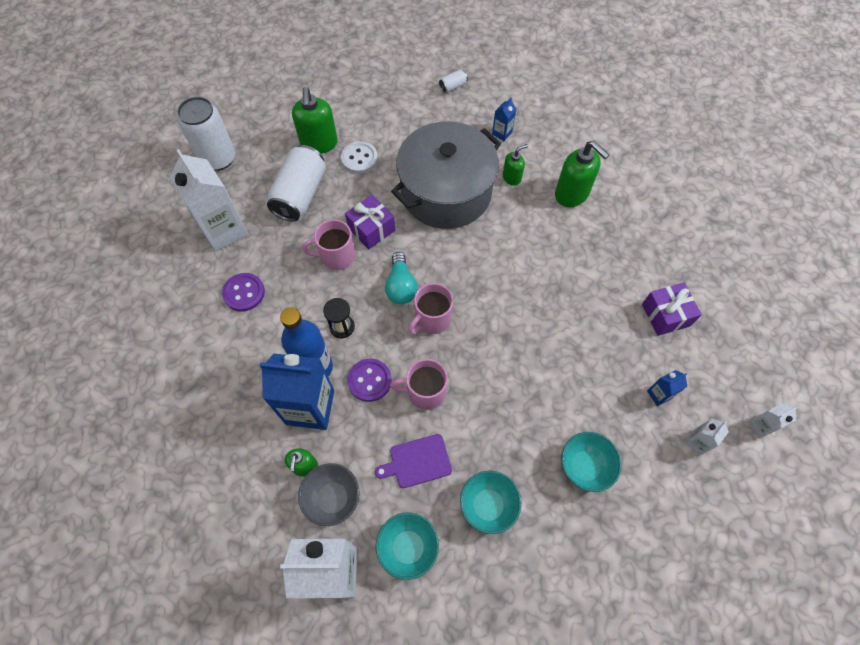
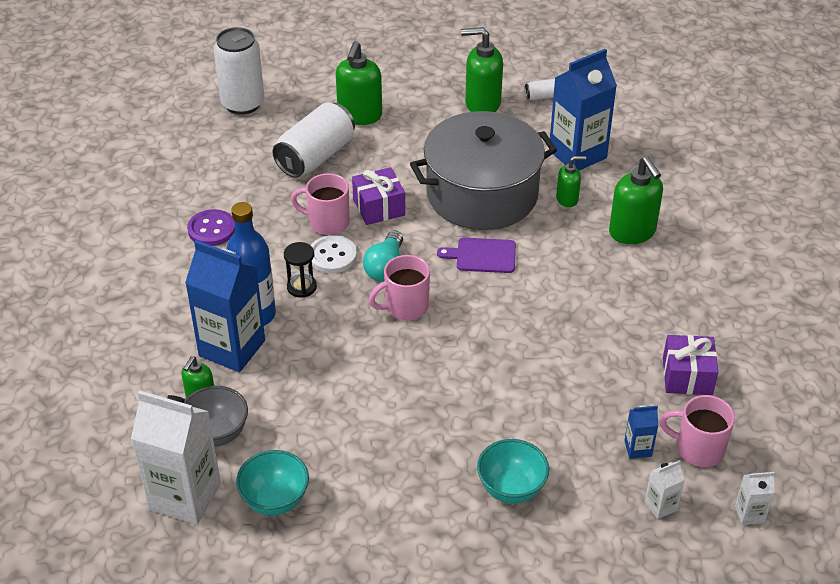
camera: 20 degrees right, 20 degrees down
white carton [170,149,248,252] -> none
white button [341,141,378,174] -> white button moved to [311,235,357,273]
purple button [348,359,392,402] -> none
purple cutting board [375,434,452,488] -> purple cutting board moved to [437,238,516,273]
pink mug [390,359,448,410] -> pink mug moved to [659,395,735,467]
turquoise bowl [460,471,522,534] -> none
blue carton [492,98,516,141] -> blue carton [550,49,617,170], size x2.26
none -> green soap dispenser [461,27,503,112]

